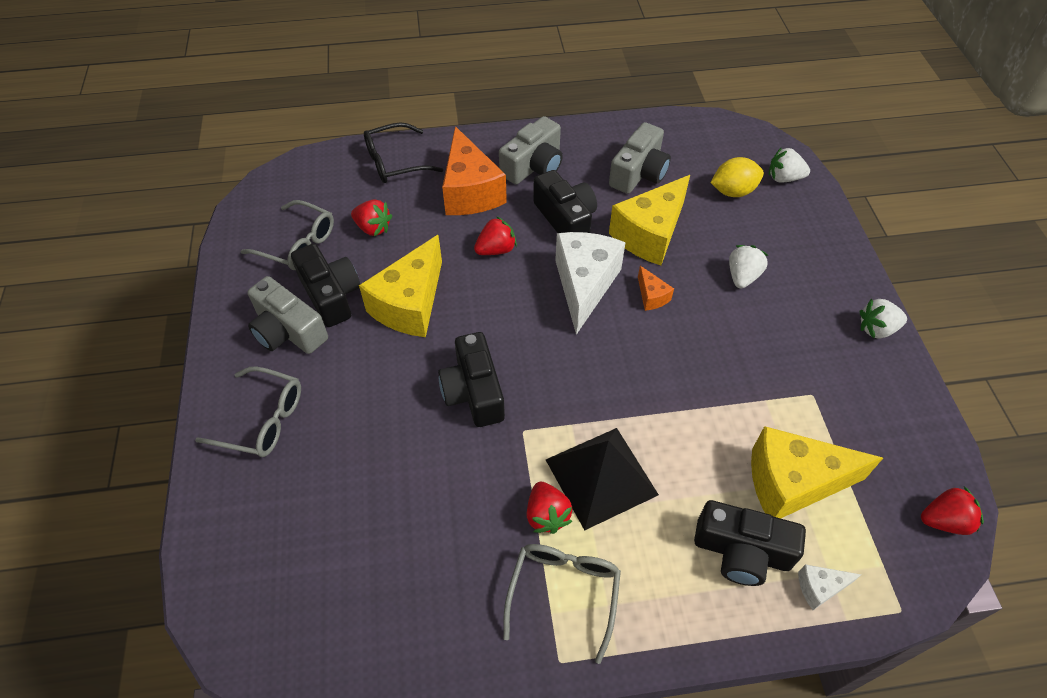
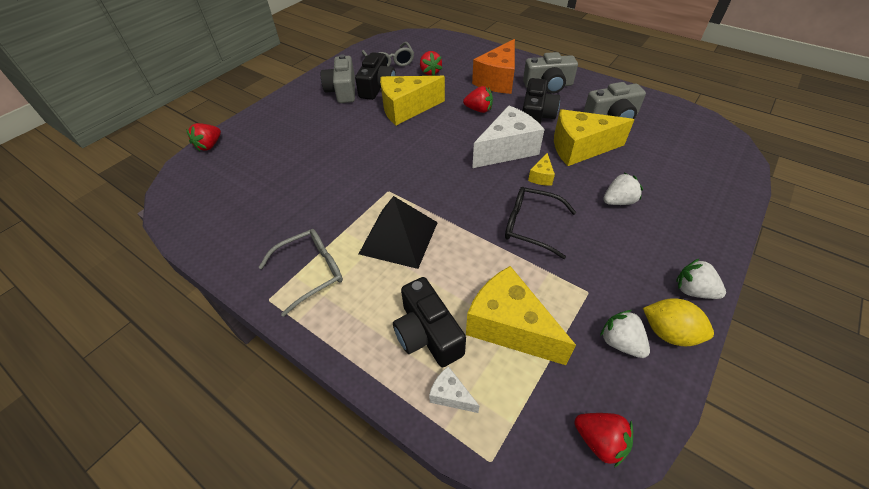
camera: 45 degrees right, 5 degrees down
grey glasses [195,367,301,457] -> none
black glasses [364,122,443,183] -> black glasses moved to [505,187,576,259]
black camera [438,332,505,427] -> none
red strawberry [527,482,572,534] -> red strawberry moved to [186,123,221,151]
orange cheese [638,266,674,311] -> yellow cheese [528,153,555,186]
yellow lemon [711,157,764,197] -> yellow lemon moved to [643,298,714,346]
white strawberry [769,147,810,182] -> white strawberry moved to [600,310,650,358]

